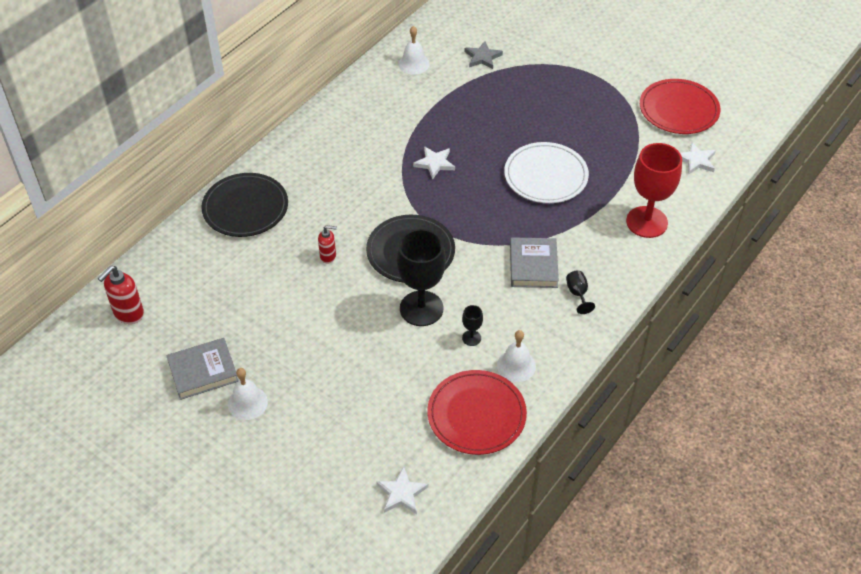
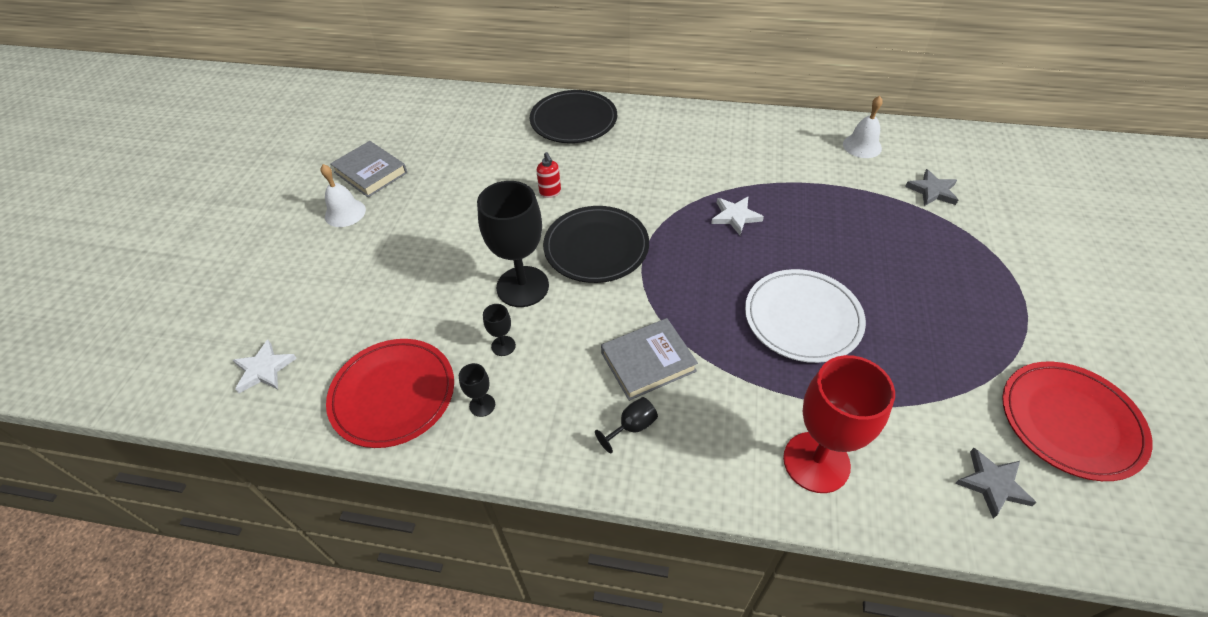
camera: 65 degrees right, 0 degrees up
red soap dispenser [98,266,144,324] -> none
white bell [497,330,536,382] -> black goblet [459,363,495,417]
white star [680,142,716,175] -> grey star [955,448,1037,519]

